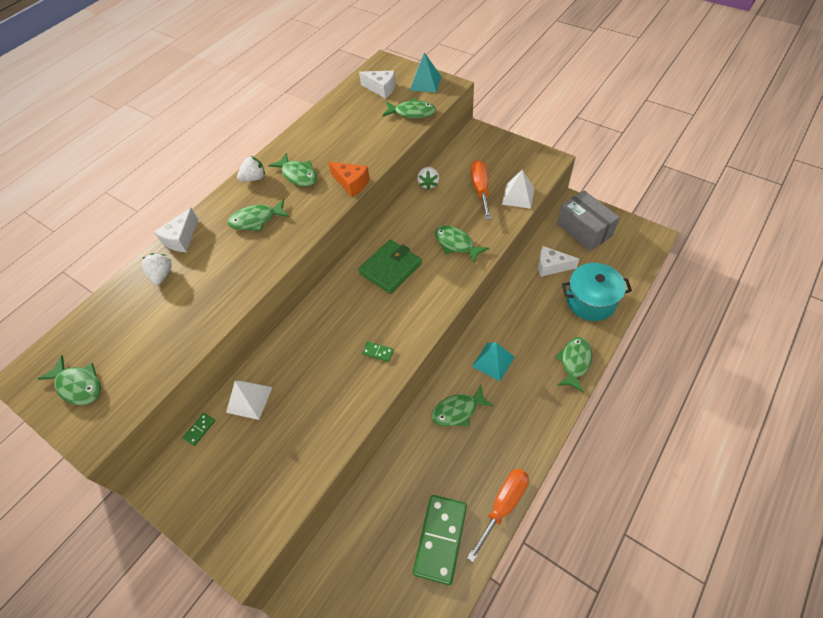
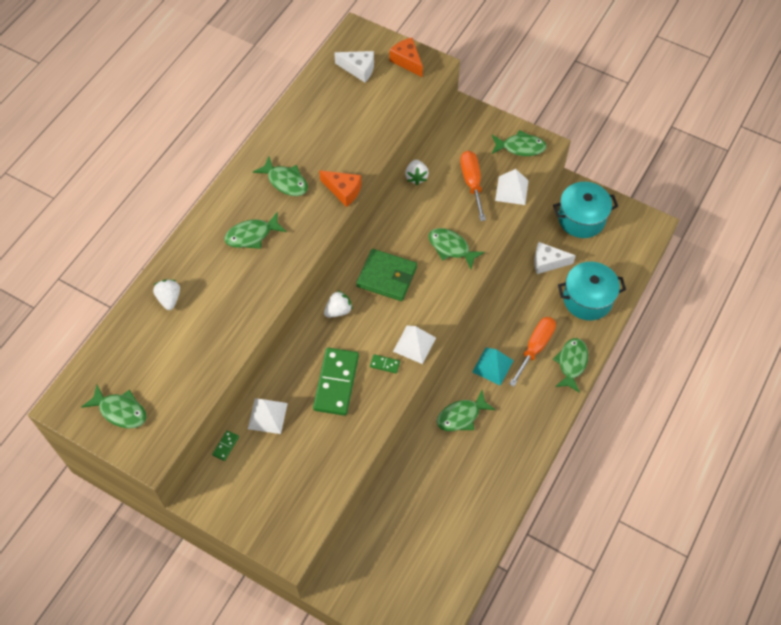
camera: 10 degrees left, 5 degrees up
white cheese [154,208,198,252] -> none
white strawberry [237,156,265,182] -> white strawberry moved to [324,290,353,318]
green wallet [358,240,422,294] -> green wallet turned 75 degrees clockwise [356,249,417,301]
green fish [382,98,436,118] -> green fish moved to [492,130,547,156]
turquoise pyramid [410,52,441,92] -> orange cheese [389,38,423,77]
green domino [413,495,467,585] -> green domino moved to [313,348,359,416]
orange screwdriver [467,468,529,562] -> orange screwdriver moved to [509,317,556,387]
grey box [557,190,620,251] -> turquoise pot [553,182,618,238]
none -> white pyramid [393,325,436,364]

